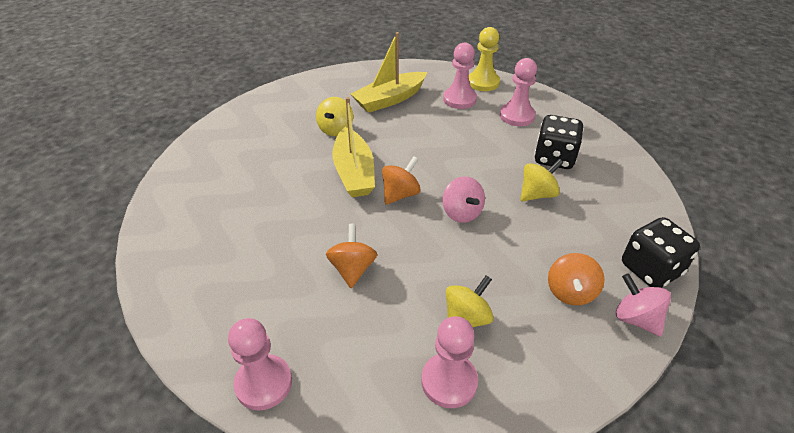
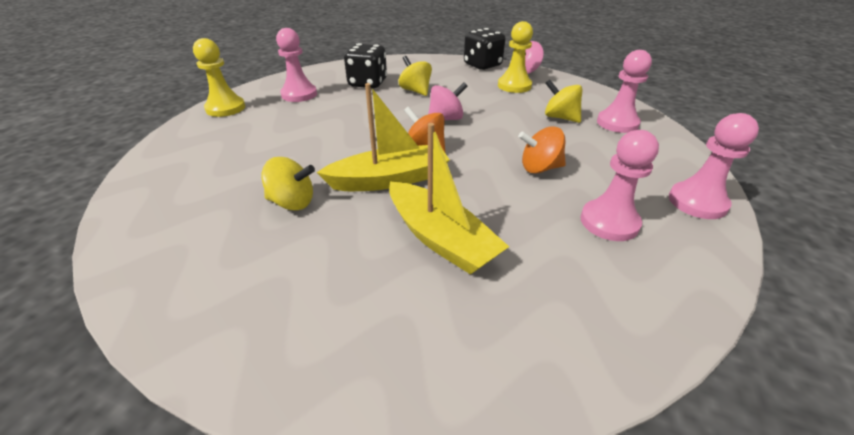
camera: 95 degrees left, 5 degrees down
yellow boat [351,32,427,113] -> yellow boat moved to [389,123,509,275]
pink pawn [443,42,477,109] -> pink pawn moved to [580,130,659,241]
orange spinning top [548,253,604,306] -> yellow pawn [498,21,533,93]

